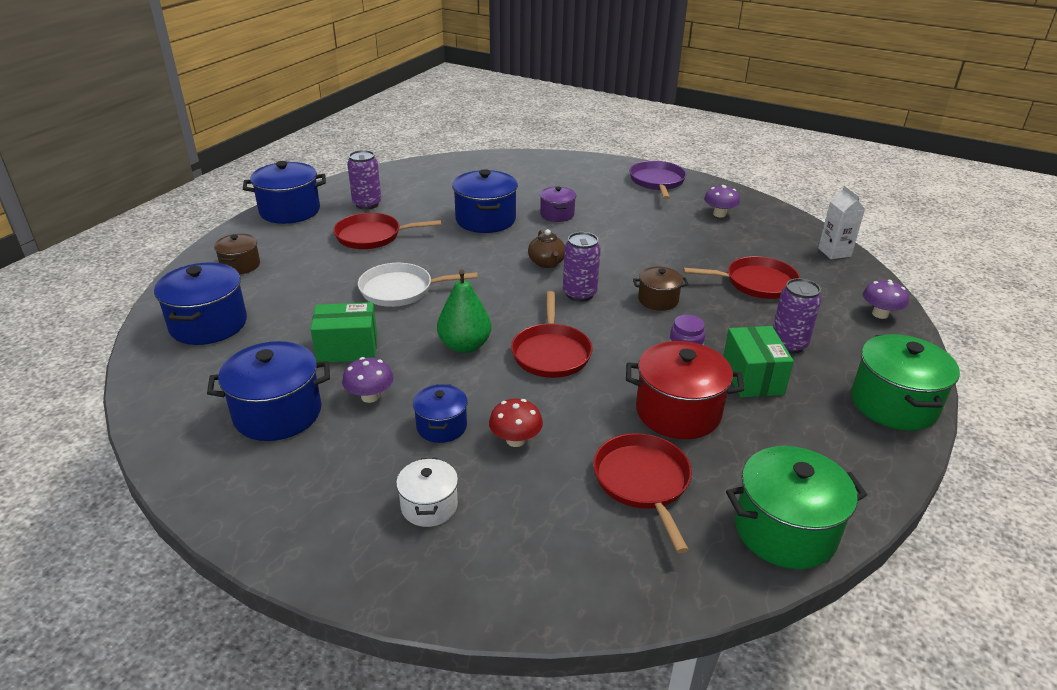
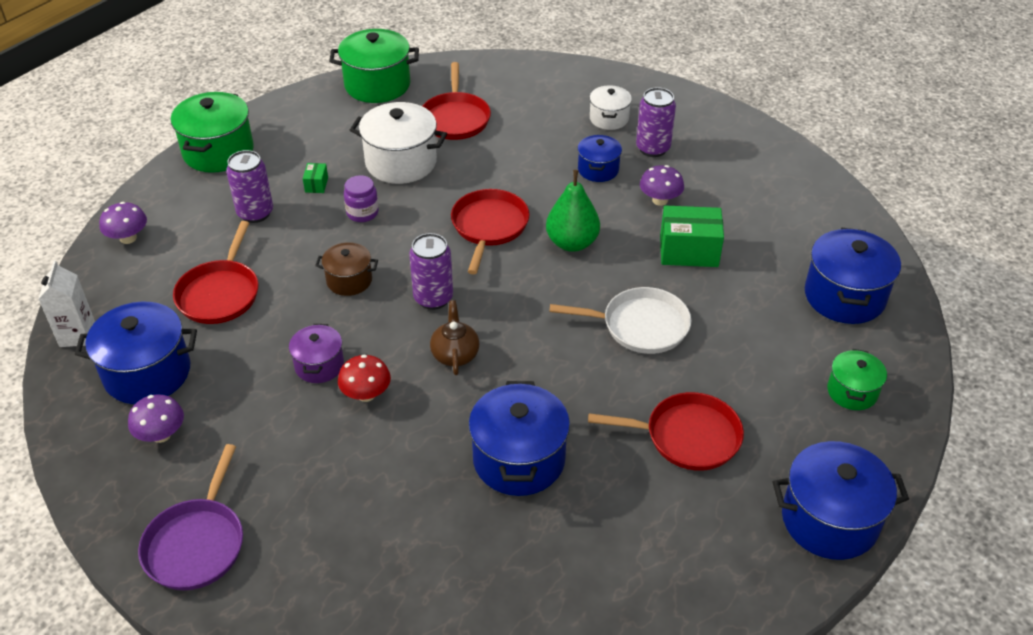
camera: 170 degrees left, 10 degrees up
blue pot [207,341,330,441] -> blue pot moved to [75,302,197,404]
brown pot [214,234,260,274] -> green pot [827,349,887,410]
purple can [347,150,381,210] -> purple can moved to [636,87,676,157]
red mushroom [489,399,543,447] -> red mushroom moved to [338,354,391,402]
purple pot [540,186,576,222] -> purple pot moved to [289,324,344,383]
red pot [626,341,744,439] -> white pot [350,102,447,184]
red pan [683,256,800,299] -> red pan turned 90 degrees counterclockwise [173,221,258,324]
green box [723,326,794,397] -> green box [303,163,328,193], size x0.47

